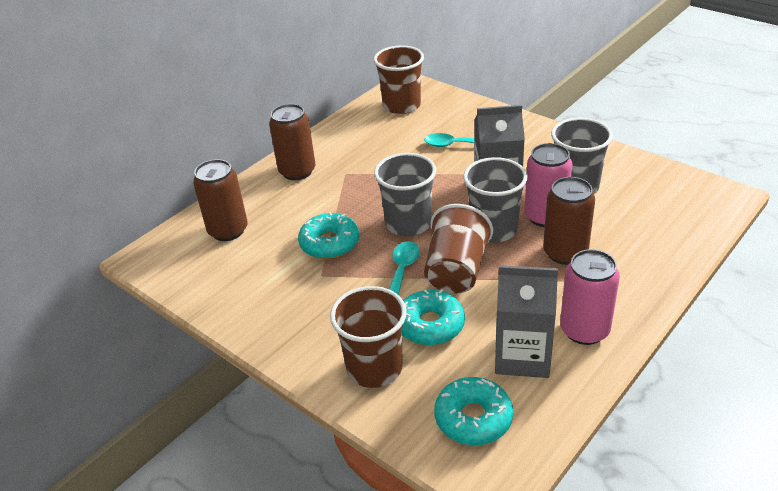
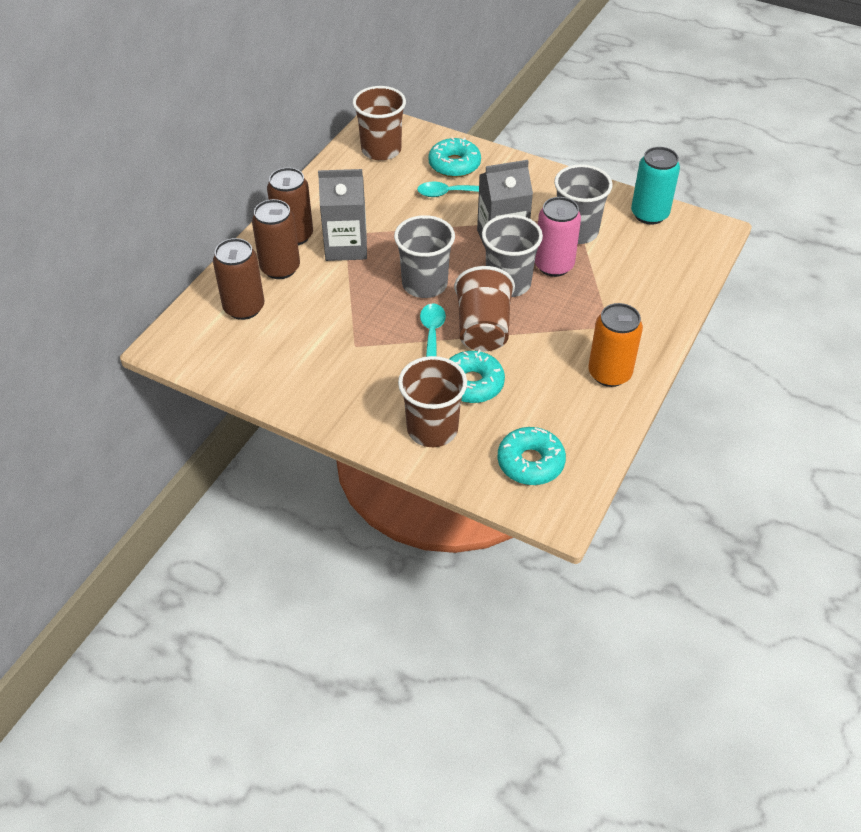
camera: 15 degrees left, 10 degrees up
turquoise donut [298,212,359,259] -> turquoise donut moved to [428,138,481,177]
grey carton [495,265,558,378] -> grey carton moved to [318,169,367,261]
brown can [543,177,595,265] -> brown can moved to [252,199,300,279]
pink can [560,249,620,345] -> orange can [588,303,643,387]
none -> turquoise can [631,147,680,225]

